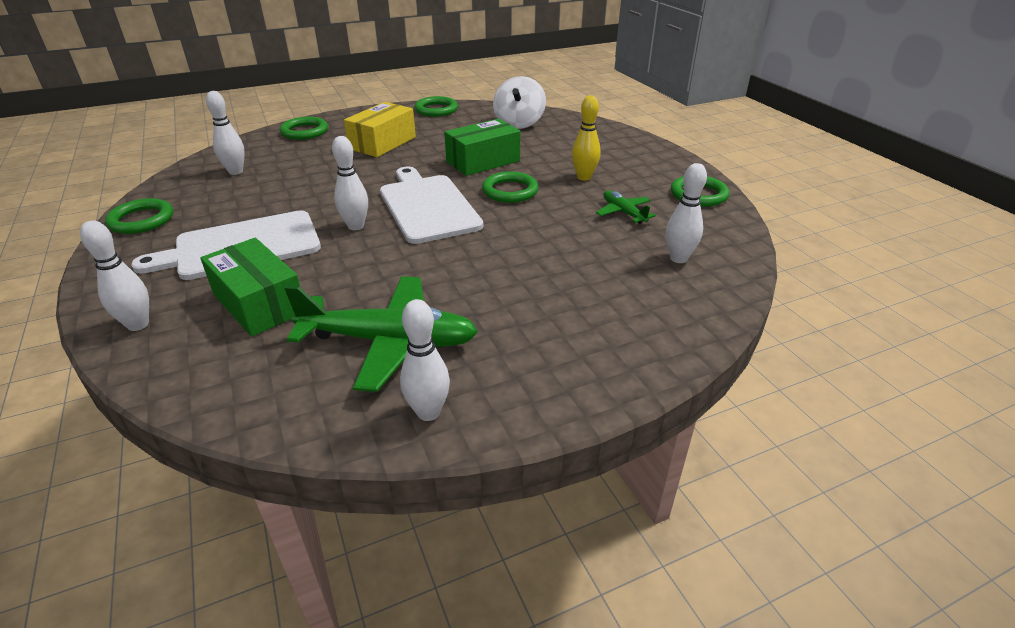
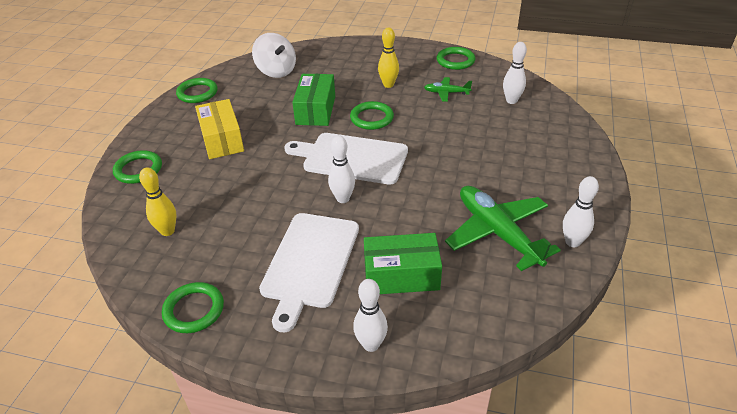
camera: 50 degrees left, 5 degrees up
white bowling pin [206,91,245,175] -> yellow bowling pin [139,167,177,236]
green plane [284,276,478,392] -> green plane turned 75 degrees counterclockwise [445,186,561,271]

